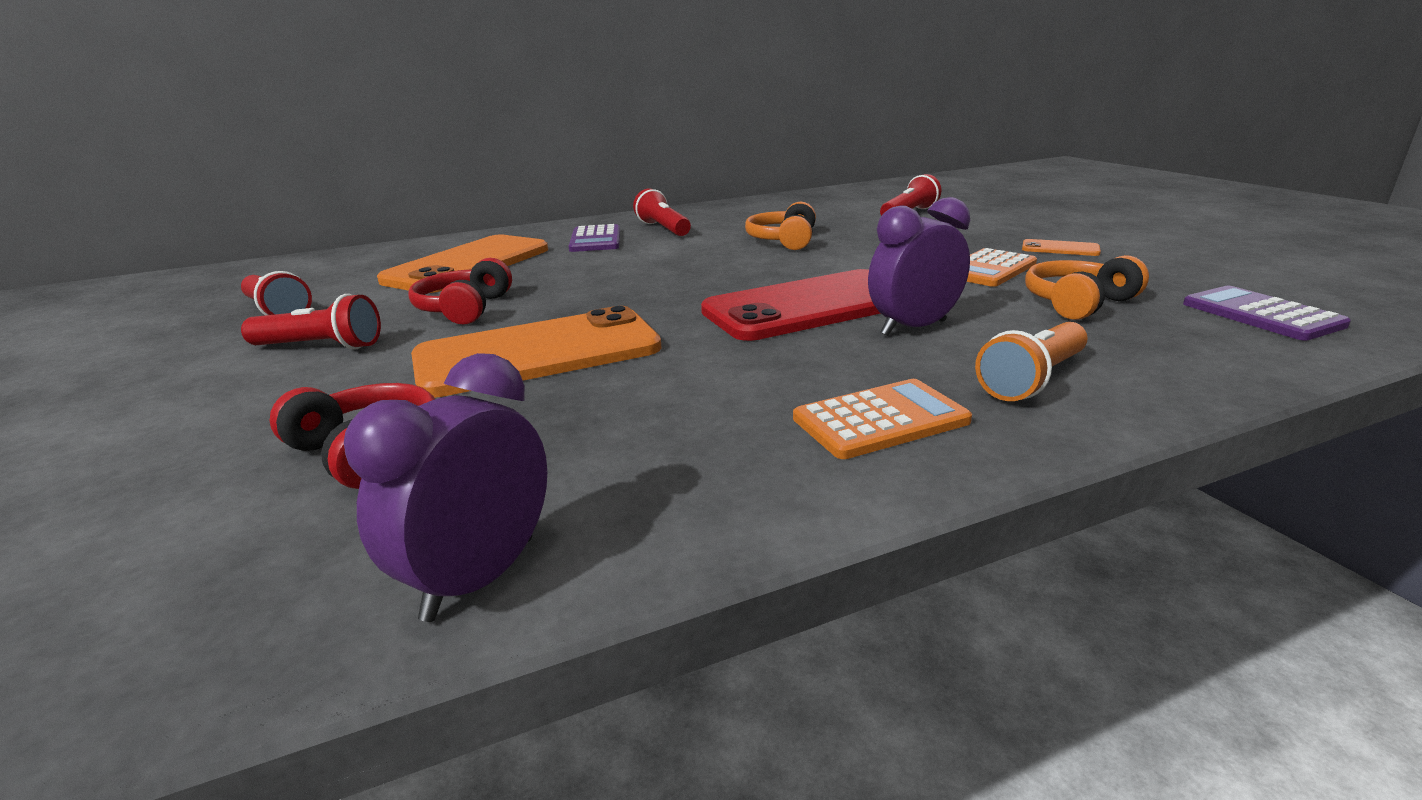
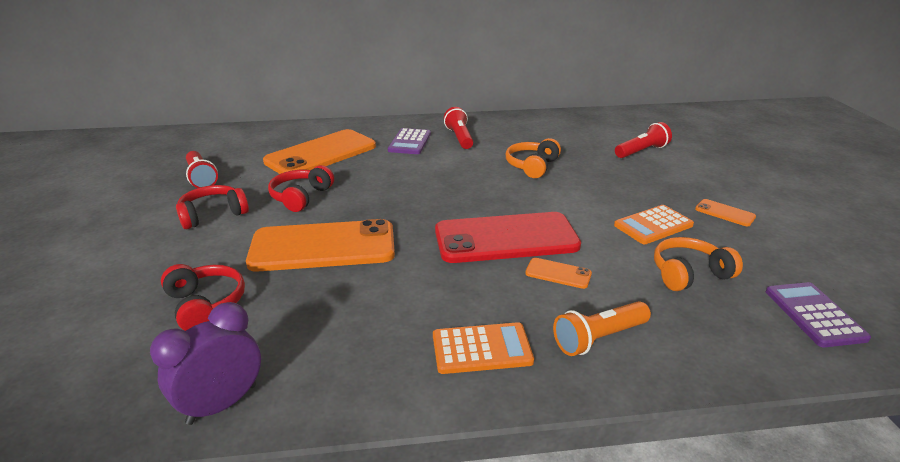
camera: 15 degrees right, 5 degrees up
red flashlight [241,294,381,350] -> red headphones [176,185,249,229]
purple clock [868,197,970,336] -> orange phone [525,258,592,289]

